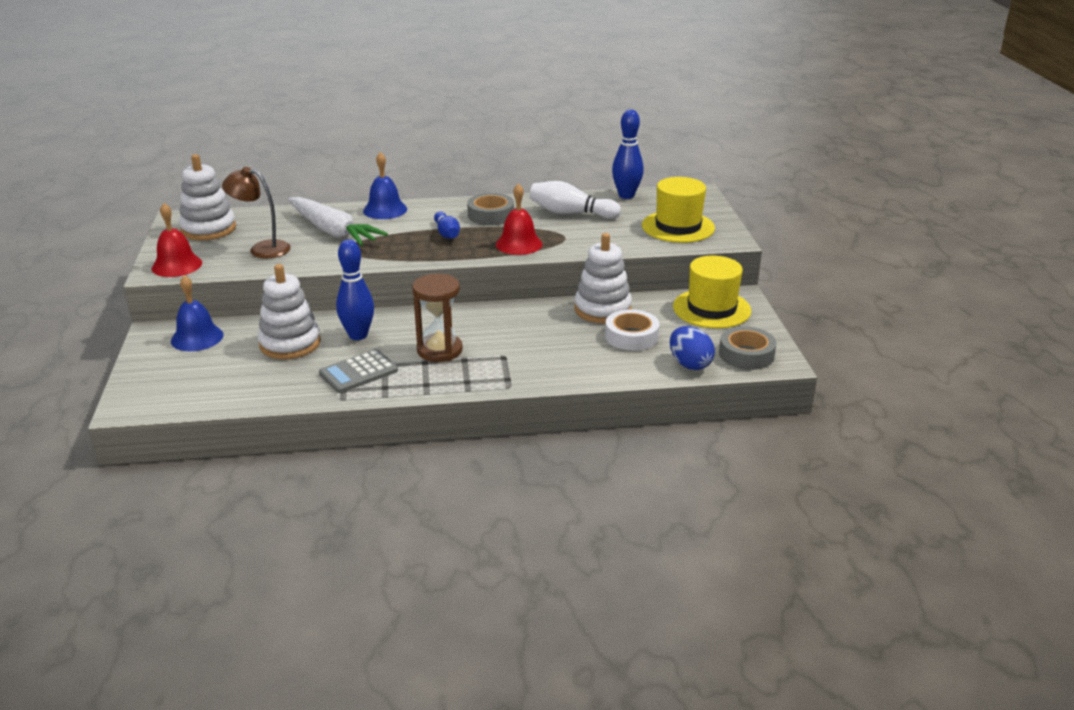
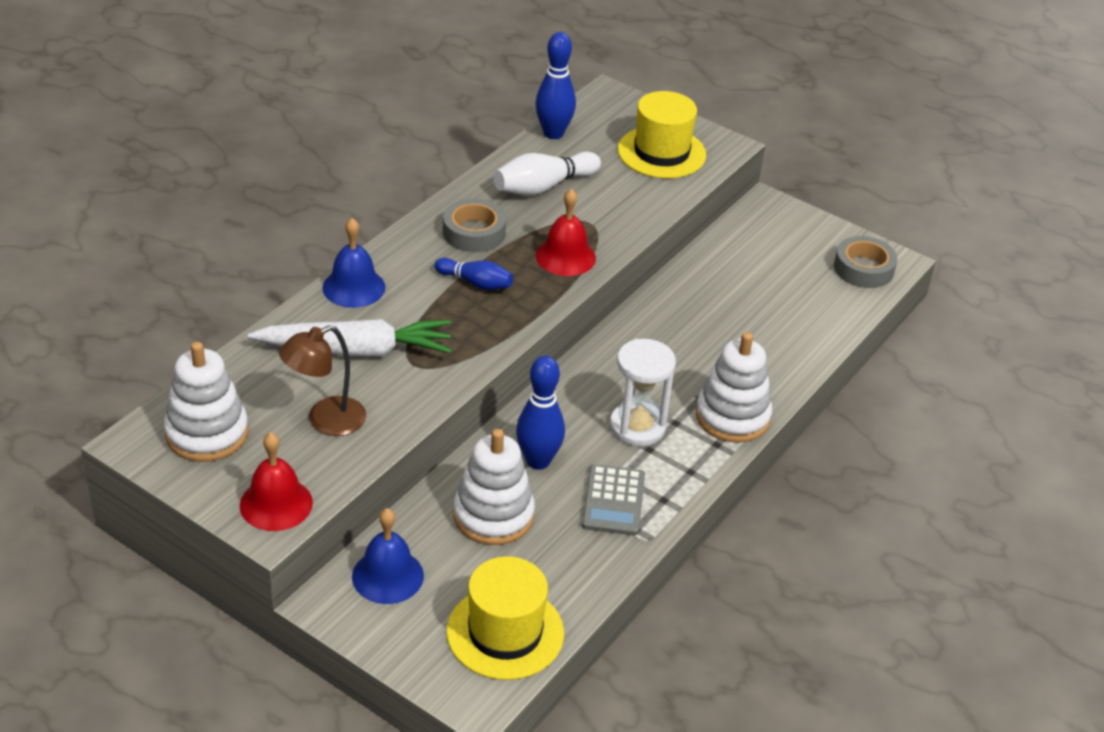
camera: 50 degrees left, 10 degrees up
brown hourglass [412,274,463,362] -> white hourglass [610,339,676,446]
white stacking toy [574,233,632,324] -> white stacking toy moved to [696,332,772,443]
white tape [605,309,659,351] -> none
blue egg [670,326,715,370] -> none
yellow hat [673,256,751,328] -> yellow hat moved to [446,556,564,680]

